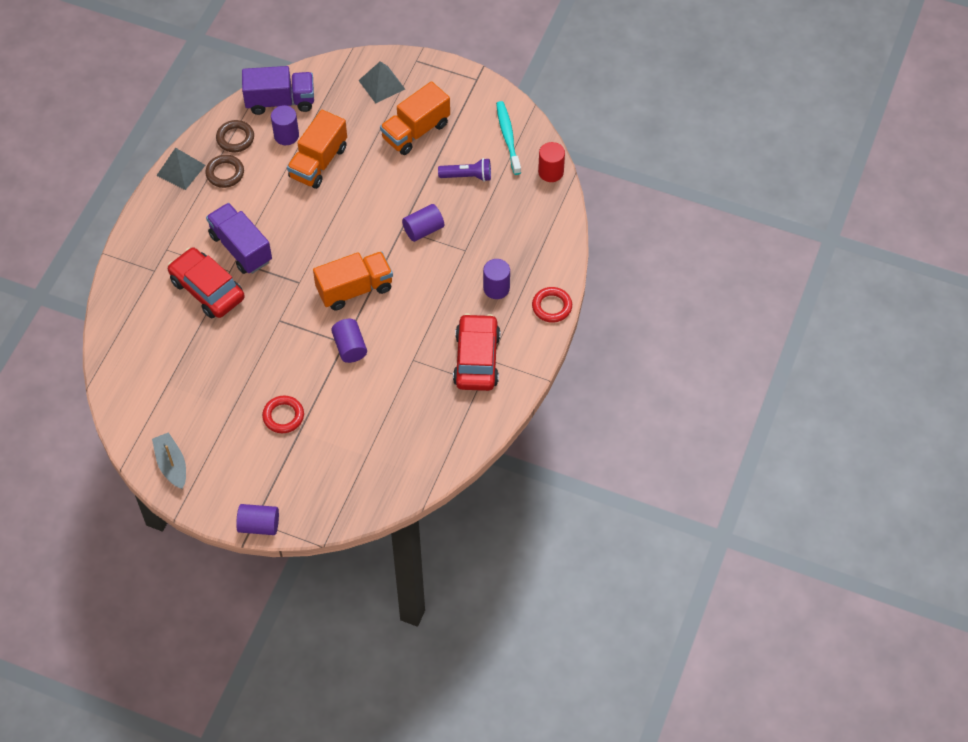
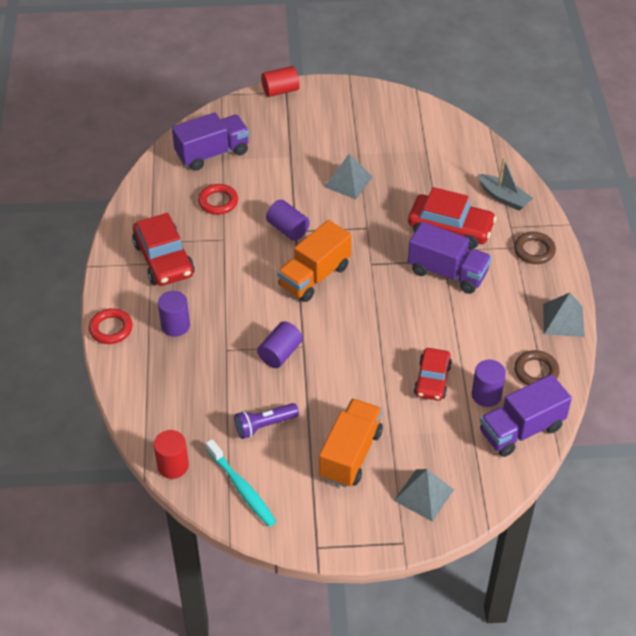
camera: 155 degrees right, 10 degrees down
grey boat [152,432,186,489] -> grey boat moved to [478,158,533,211]
brown ring [205,155,244,188] -> brown ring moved to [514,232,556,264]
purple cylinder [236,504,279,535] -> red cylinder [261,66,300,97]
red ring [262,396,304,433] -> red ring moved to [198,184,238,215]
orange truck [287,110,347,189] -> red car [414,348,452,401]
none -> purple truck [172,113,249,171]
none -> grey pyramid [324,154,373,199]

